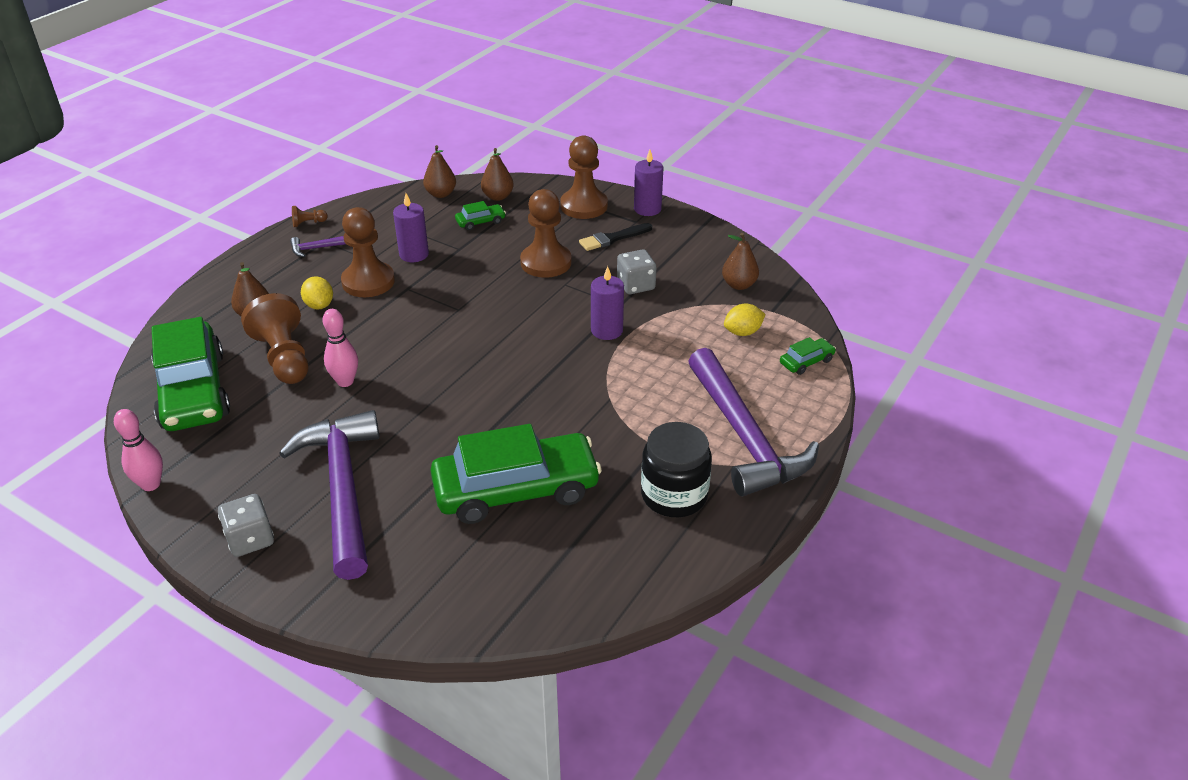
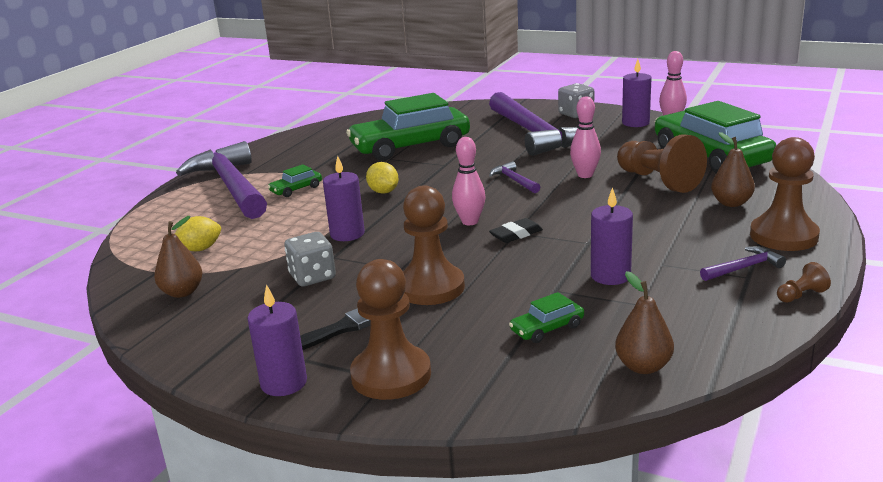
camera: 175 degrees right, 15 degrees down
yellow lemon [301,276,333,310] -> yellow lemon moved to [366,162,399,194]
brown pawn [341,207,395,297] -> brown pawn moved to [750,137,820,251]
brown pear [481,148,514,201] -> none
black jar [641,422,712,517] -> none
green car [780,337,836,375] -> green car moved to [268,164,322,197]
none -> pink bowling pin [452,137,486,225]
none -> purple hammer [489,161,540,193]
none -> black eraser [489,218,543,243]
none -> purple candle [622,59,651,127]

